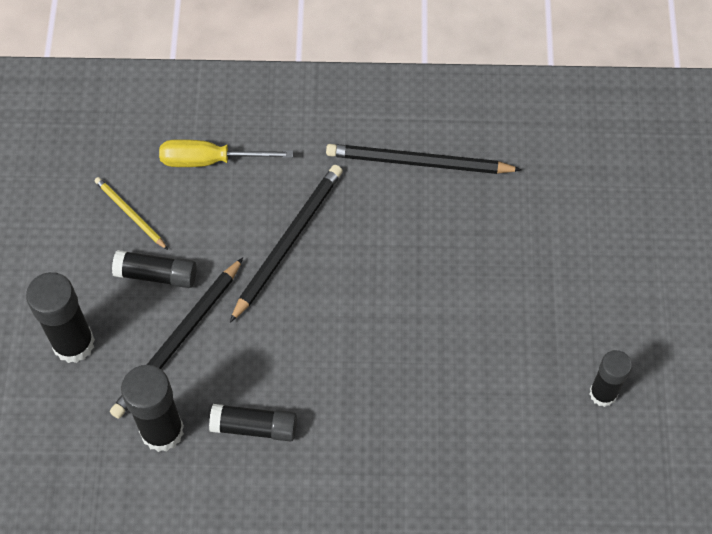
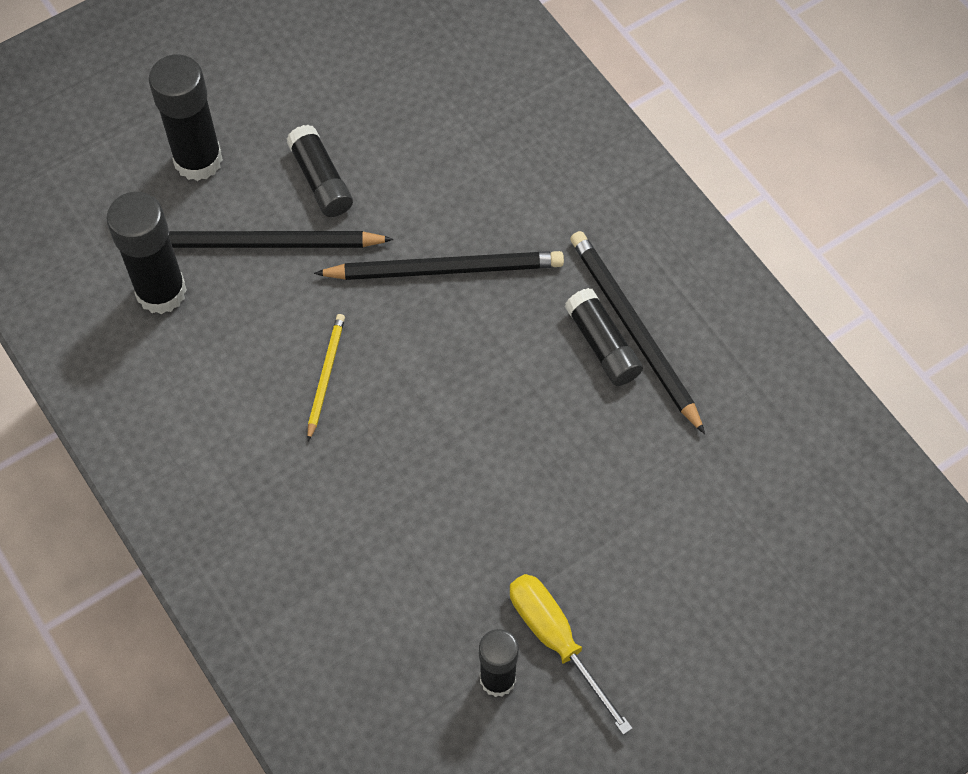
camera: 55 degrees right, 0 degrees up
yellow pencil [94,177,168,250] -> yellow pencil moved to [307,314,345,441]
yellow screwdriver [159,139,293,167] -> yellow screwdriver moved to [510,574,633,735]
black glue stick [209,404,297,442] -> black glue stick moved to [565,288,643,386]

